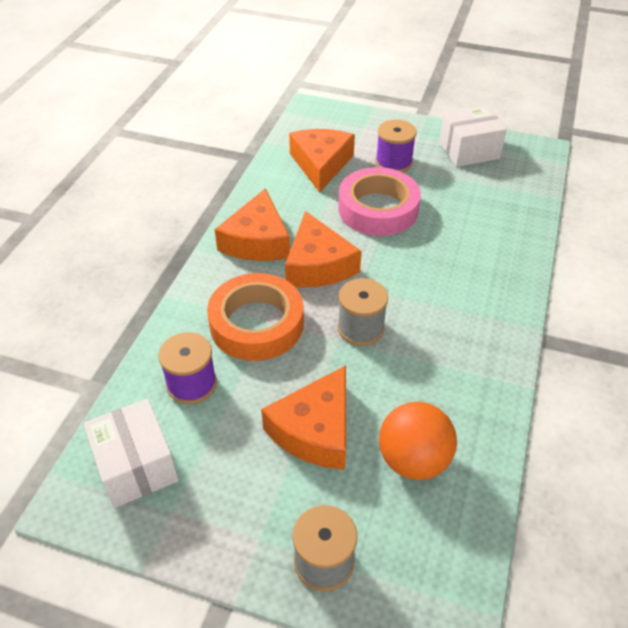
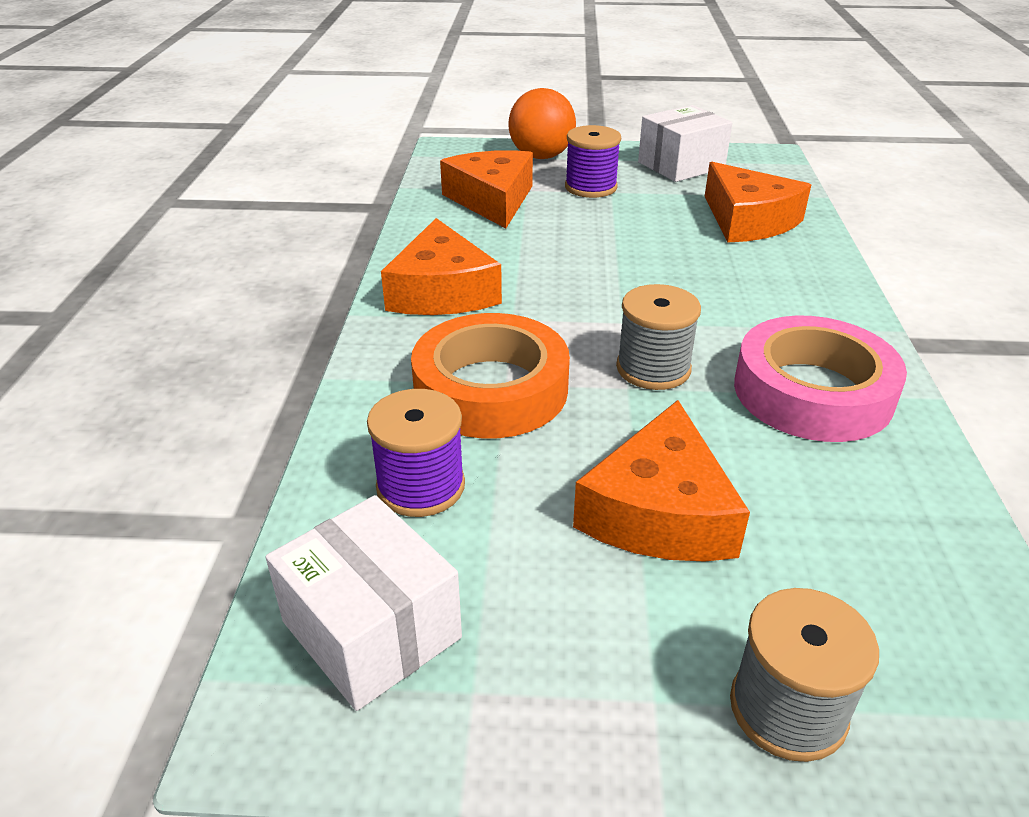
camera: 15 degrees left, 10 degrees down
orange cheese [285,211,361,287] -> orange cheese moved to [705,162,811,242]
pink tape [338,167,421,236] -> pink tape moved to [734,315,907,442]
orange ball [379,402,457,480] -> orange ball moved to [508,88,576,159]

